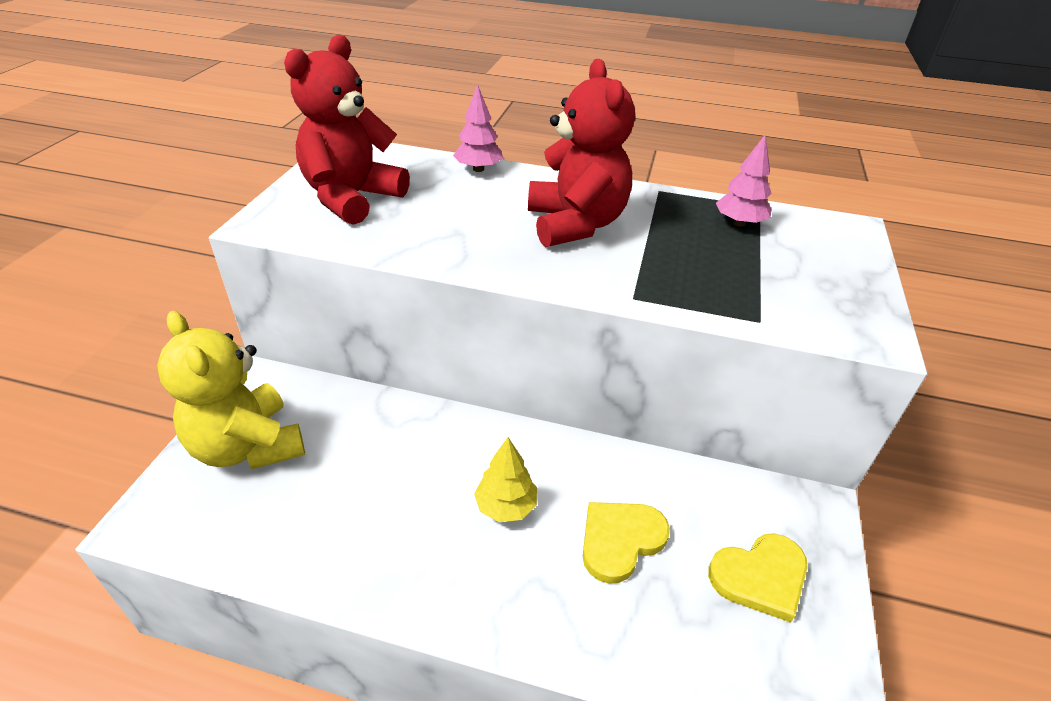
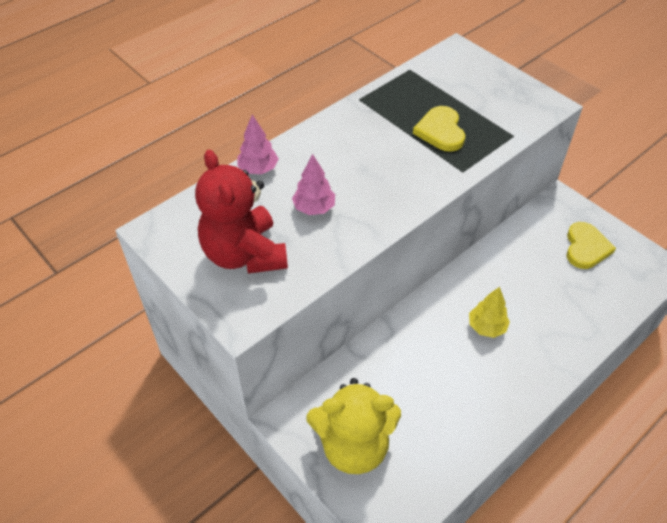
camera: 55 degrees left, 10 degrees up
red teddy bear [528,59,635,247] -> none
yellow heart [583,502,670,584] -> yellow heart moved to [413,106,465,152]
pink tree [716,134,772,227] -> pink tree moved to [292,154,335,215]

